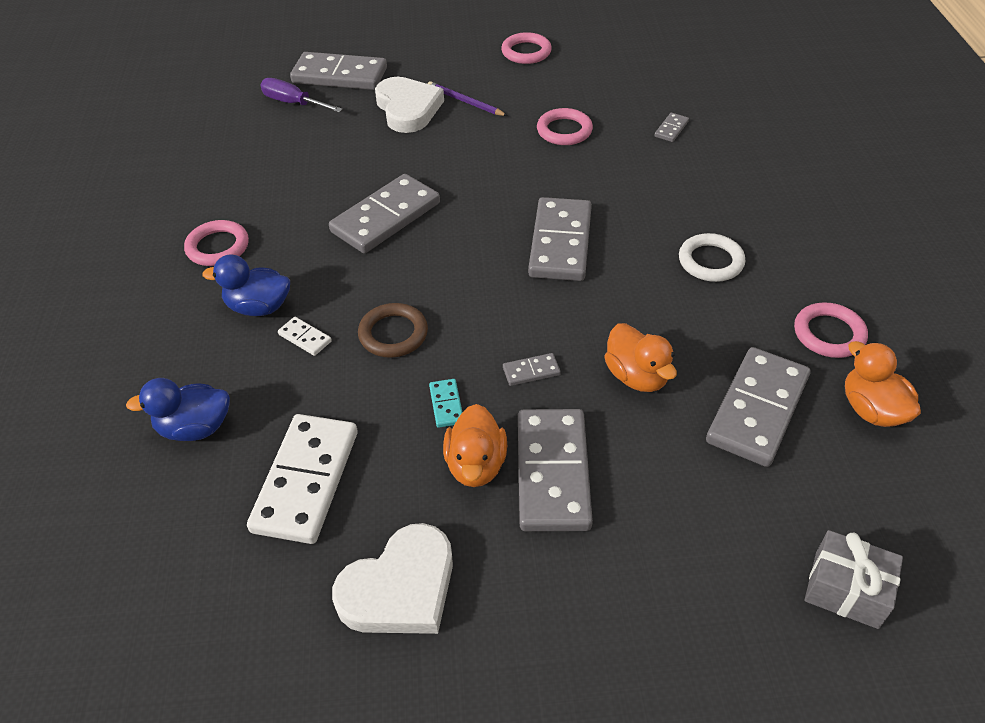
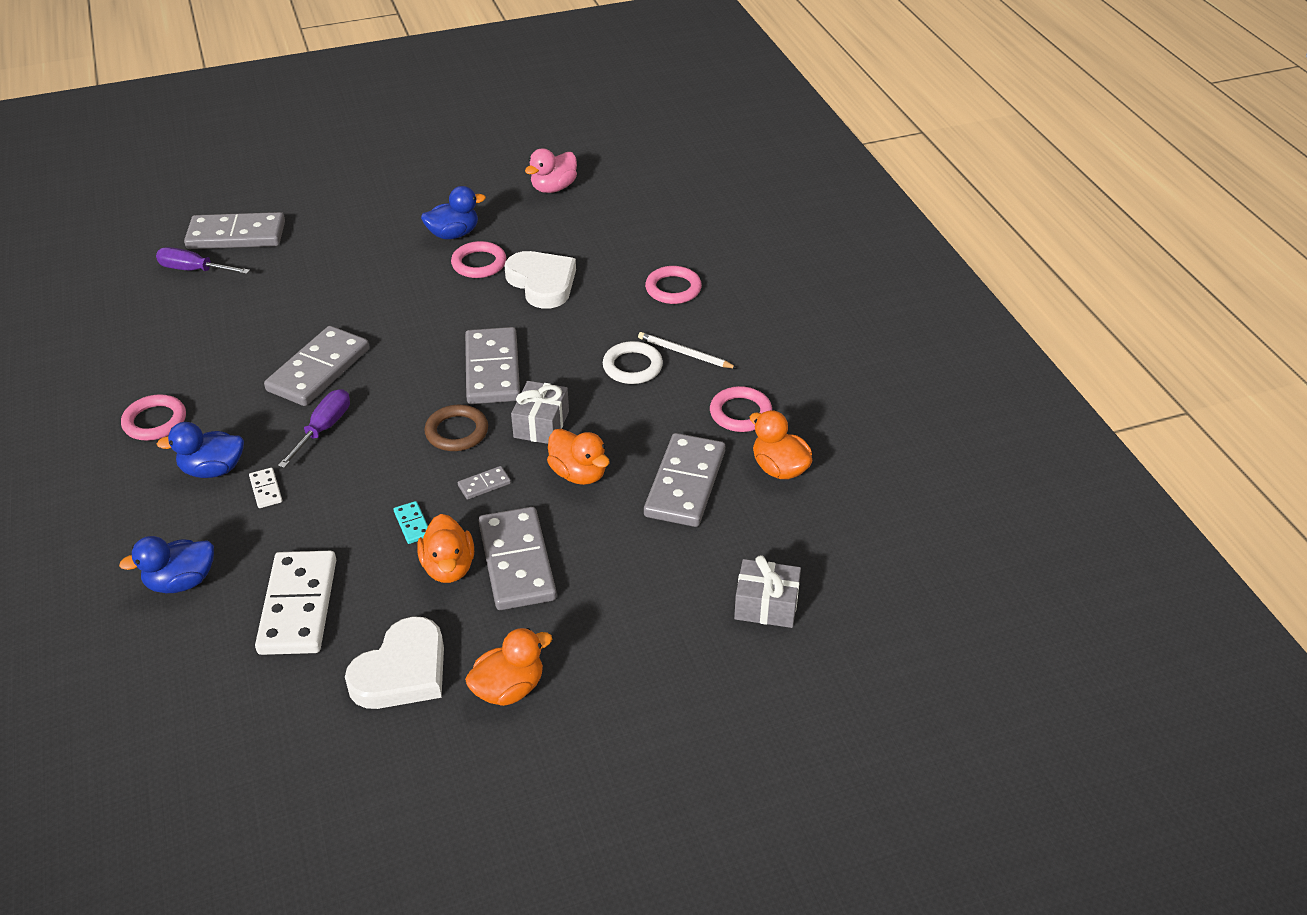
camera: 15 degrees left, 5 degrees down
white domino [278,317,332,356] -> white domino turned 45 degrees clockwise [249,468,282,508]
brown ring [358,303,428,358] -> brown ring moved to [424,405,488,451]
white heart [375,77,444,133] -> white heart moved to [505,251,576,309]
purple pencil [428,81,507,116] -> none
pink ring [501,32,552,64] -> pink ring moved to [645,266,702,304]
grey domino [654,113,689,142] -> none
none -> purple screwdriver [278,389,350,468]
none -> blue duck [421,186,486,239]
none -> orange duck [465,628,552,706]
none -> grey gift [511,381,569,444]
none -> pink duck [525,148,577,193]
none -> white pencil [638,332,737,369]

